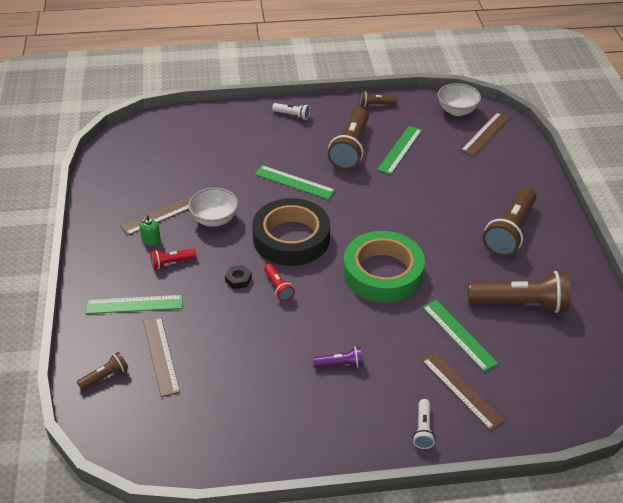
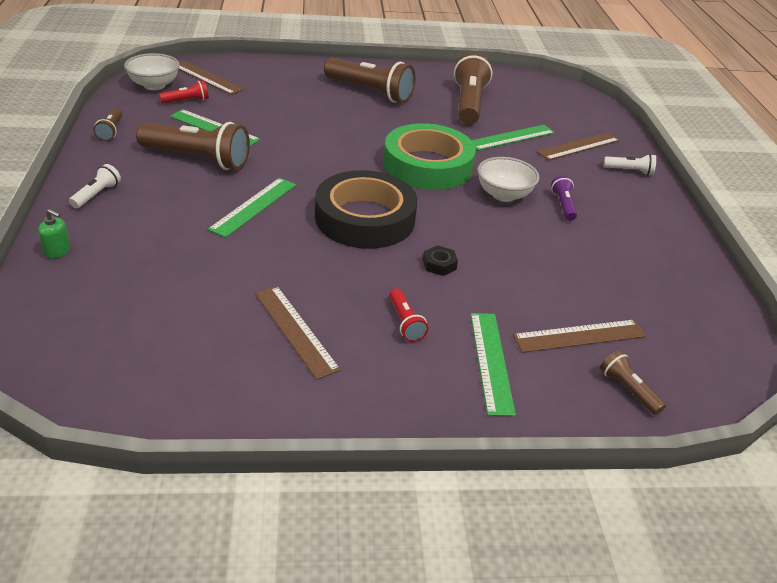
camera: 90 degrees left, 5 degrees down
green soap dispenser [140,215,161,245] -> green soap dispenser moved to [38,209,71,259]
white bowl [188,188,238,227] -> white bowl moved to [477,157,540,202]
red flashlight [264,264,295,301] -> red flashlight moved to [159,81,209,104]

